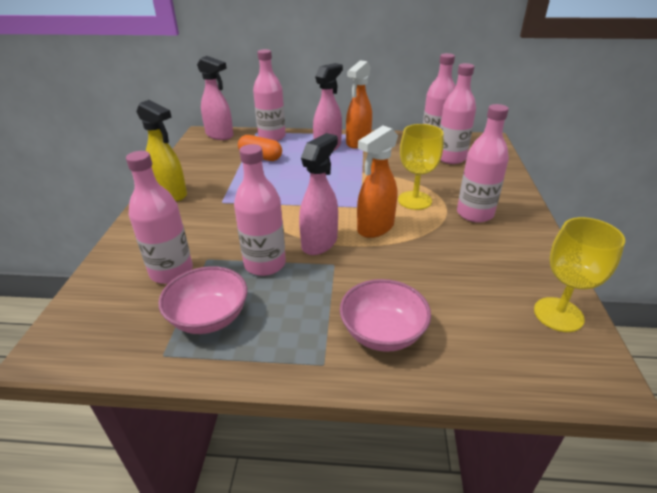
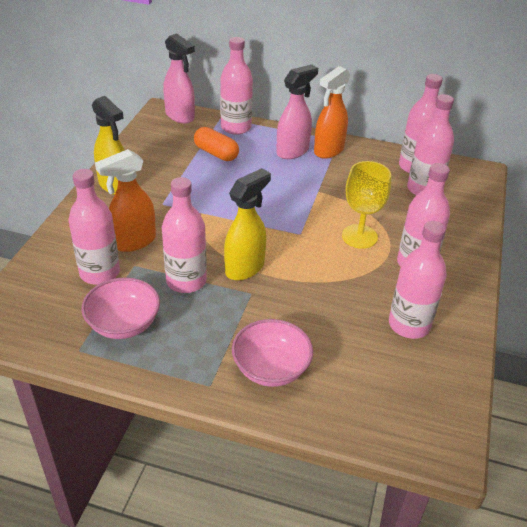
camera: 10 degrees right, 5 degrees up
pink spray bottle [299,133,338,255] -> yellow spray bottle [224,168,271,281]
orange spray bottle [357,126,398,238] -> orange spray bottle moved to [95,149,156,252]
yellow goblet [534,217,625,332] -> none
none -> pink bottle [389,221,447,339]

